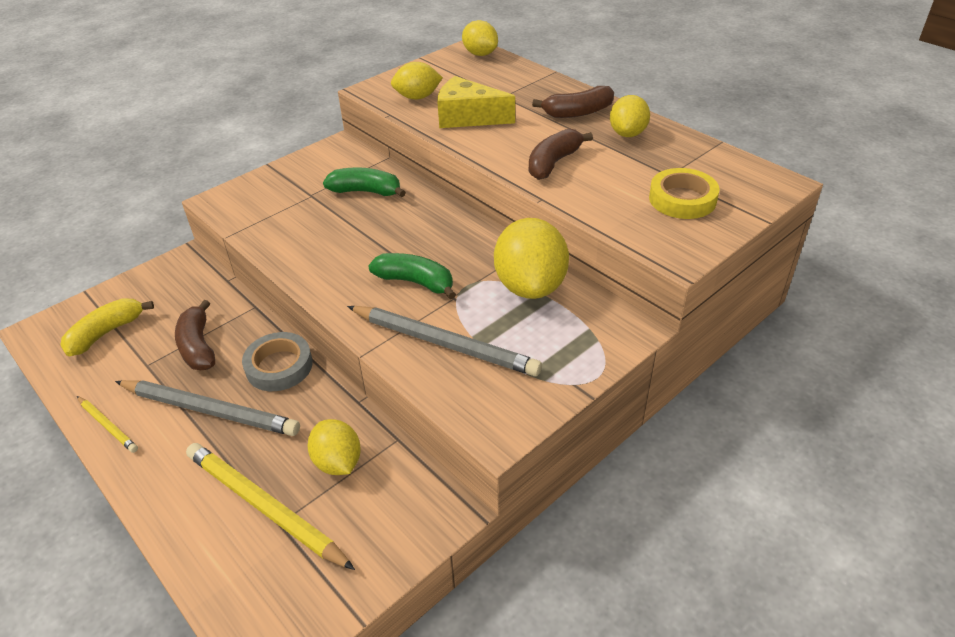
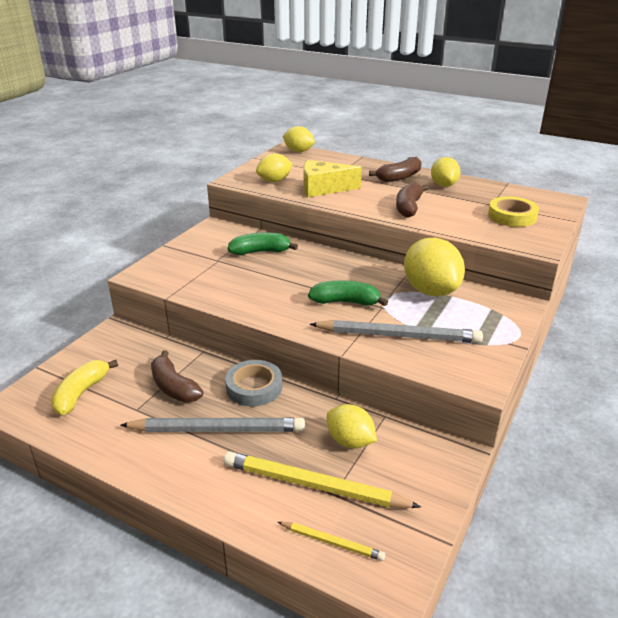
camera: 20 degrees left, 10 degrees down
yellow pencil [77,396,138,453] -> yellow pencil moved to [278,522,385,561]

